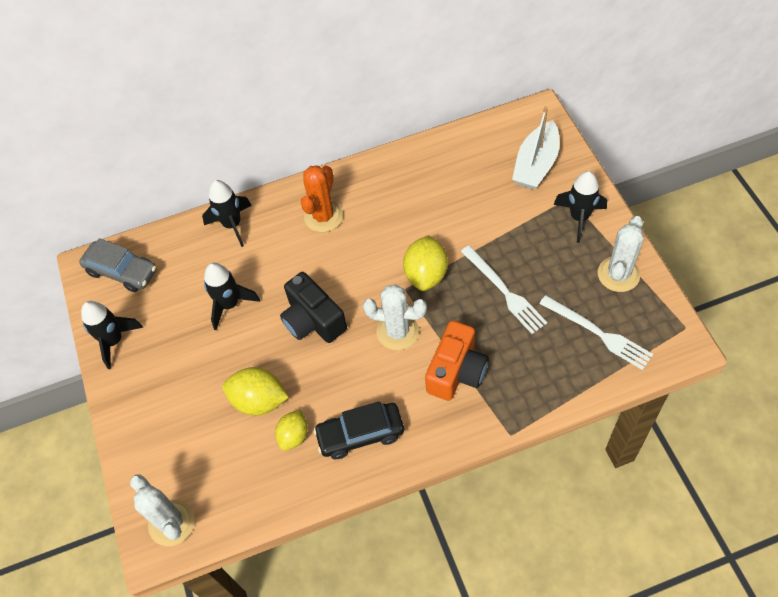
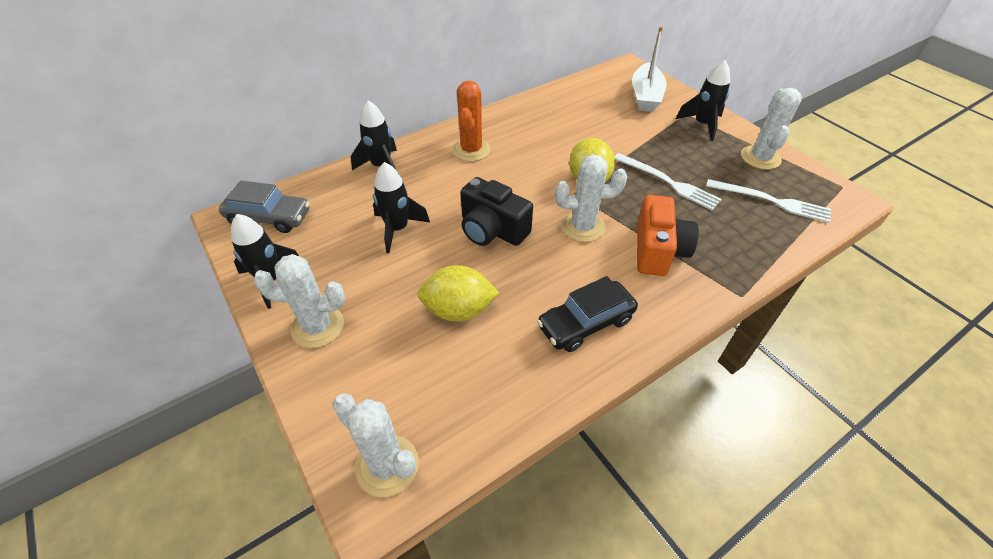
camera: 20 degrees left, 10 degrees down
yellow lemon [275,410,308,451] -> none
none -> white cactus [253,254,345,348]

